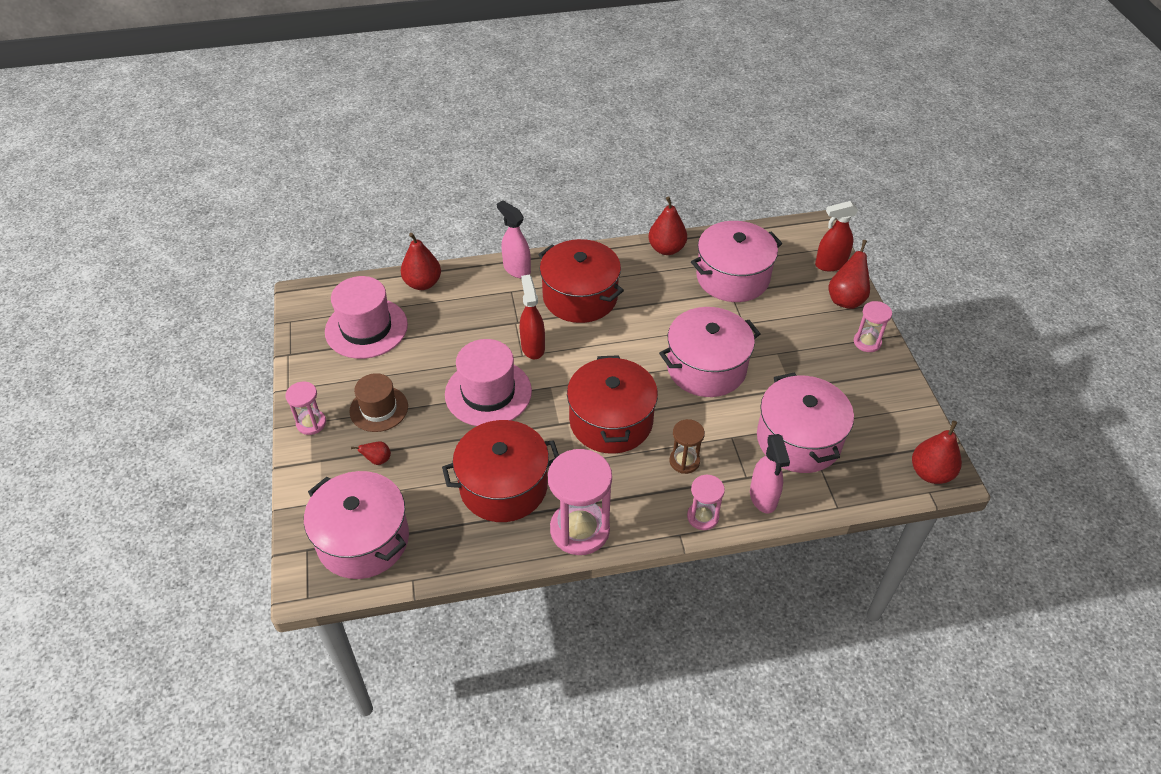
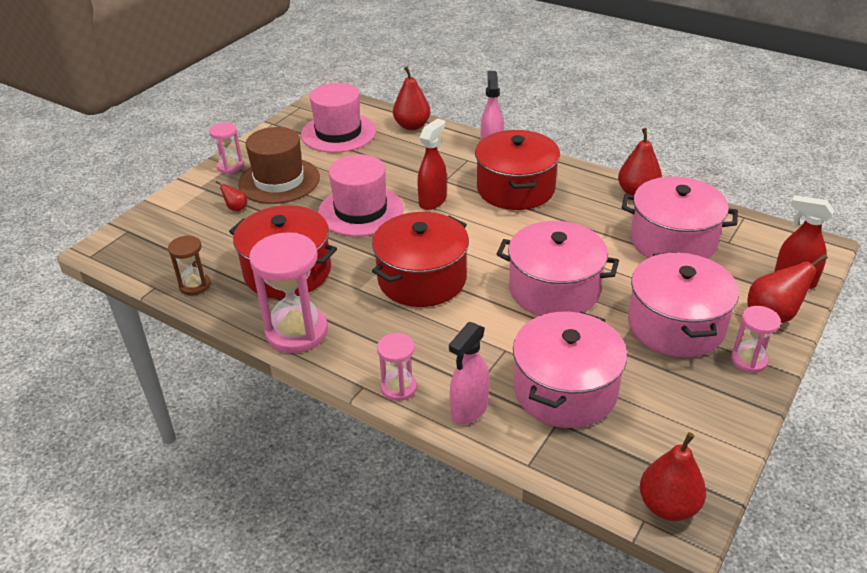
camera: 45 degrees right, 10 degrees down
pink pot [304,471,409,579] -> pink pot moved to [628,252,739,357]
brown hat [349,373,408,432] -> brown hat [238,127,320,204], size x1.51
brown hourglass [670,419,705,474] -> brown hourglass moved to [168,235,211,295]

